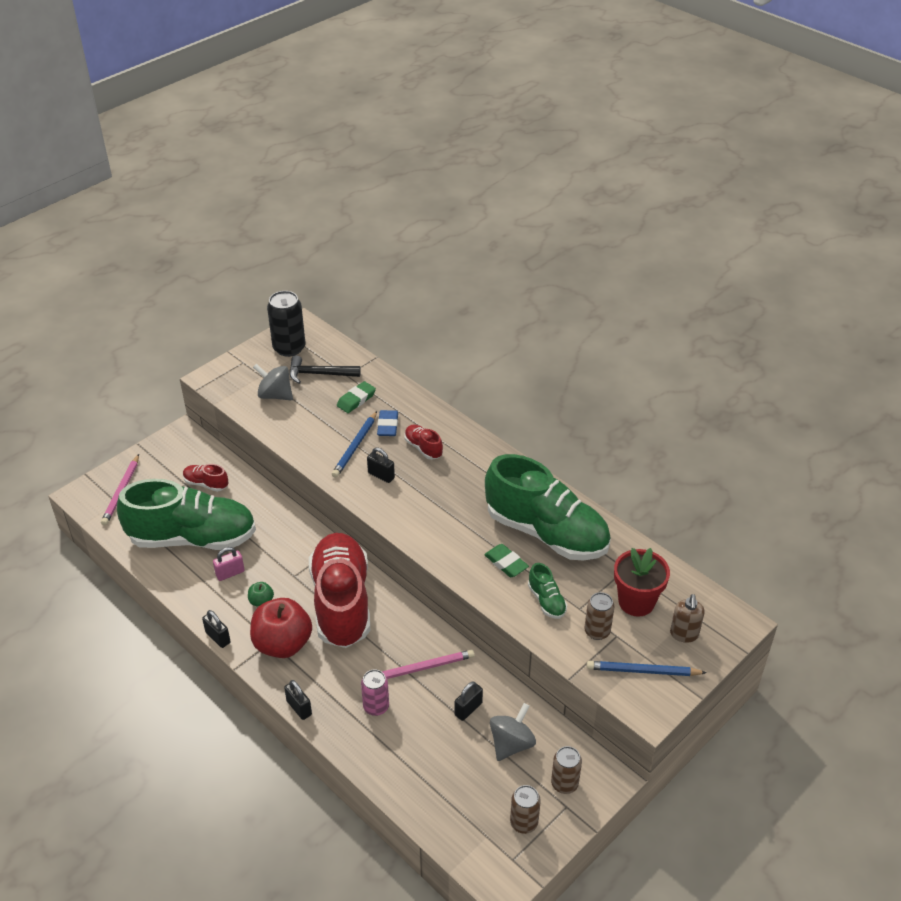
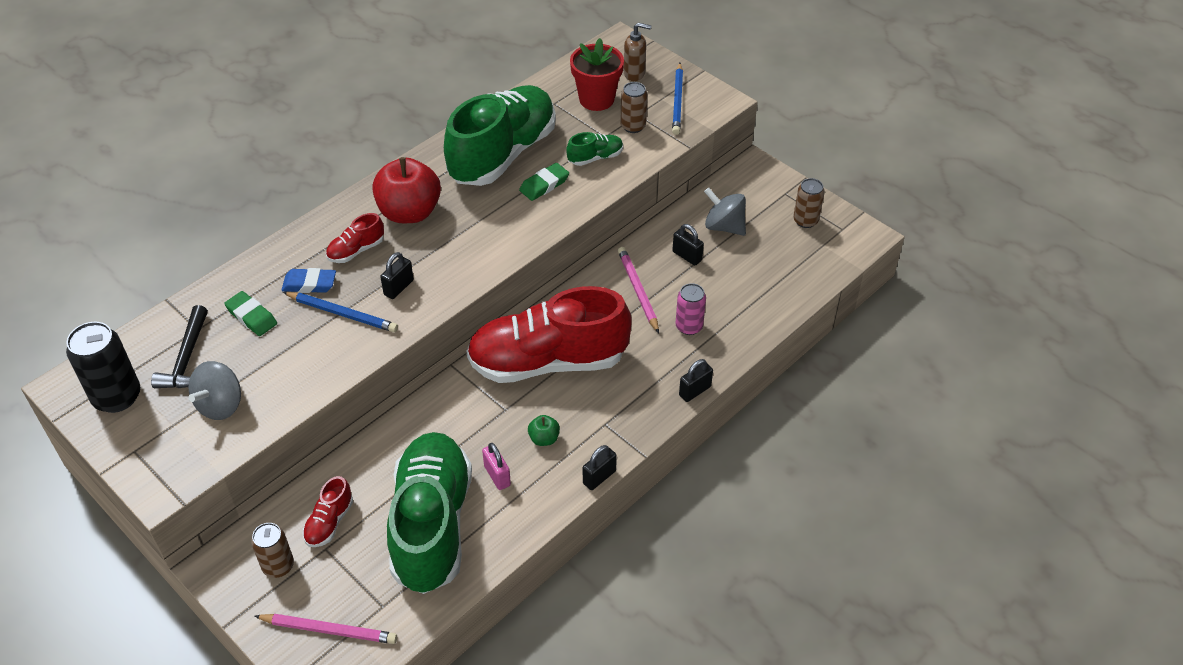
camera: 90 degrees left, 5 degrees up
red apple [250,598,312,658] -> red apple moved to [372,157,441,223]
brown can [551,746,582,794] -> brown can moved to [251,523,294,578]

